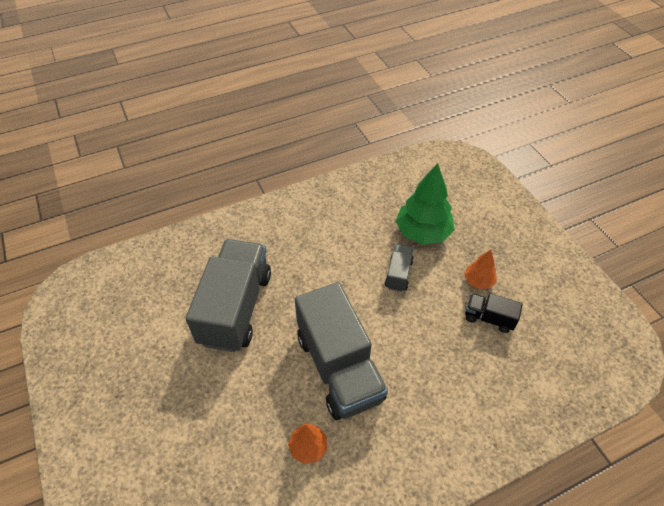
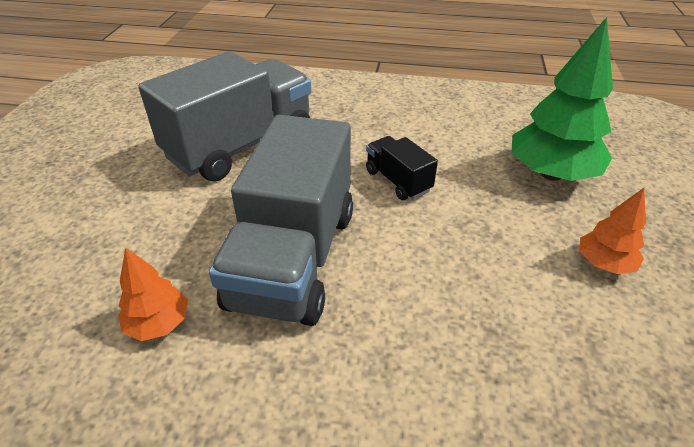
camera: 35 degrees right, 10 degrees down
grey truck [385,244,414,292] -> none
black truck [465,293,523,333] -> black truck moved to [366,136,438,200]

